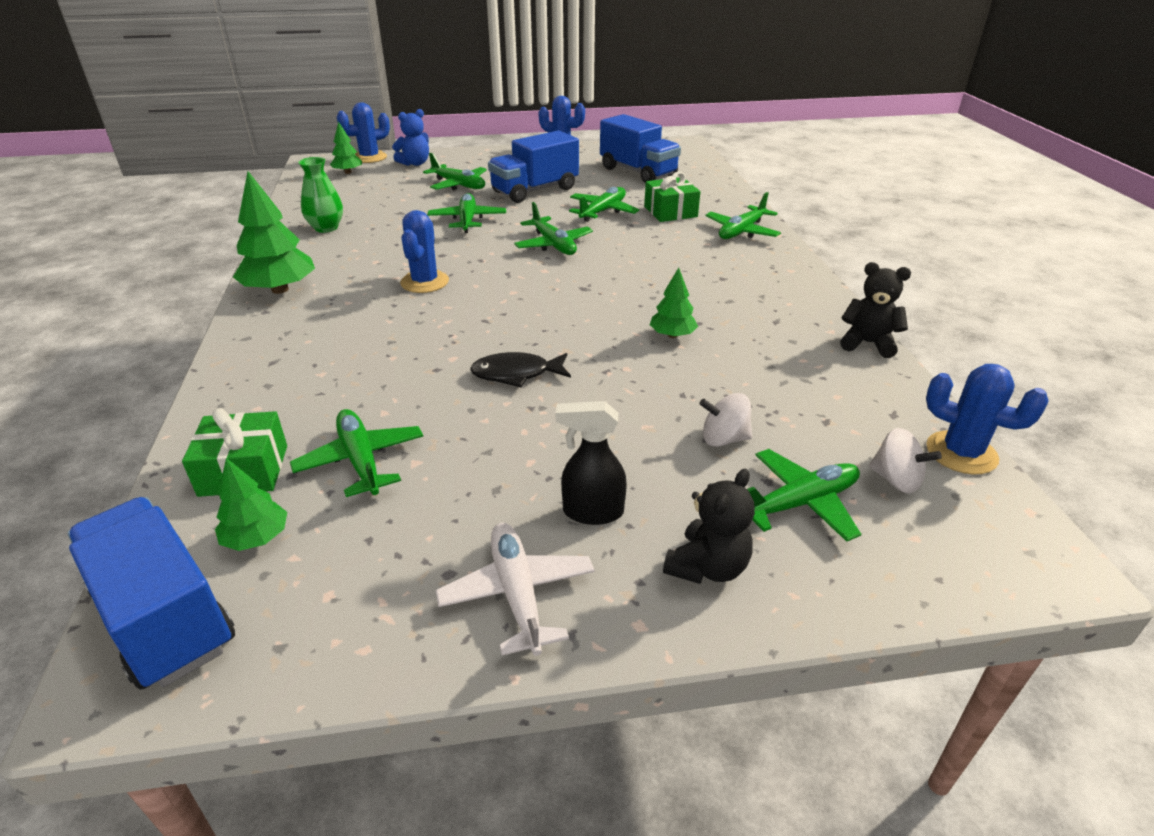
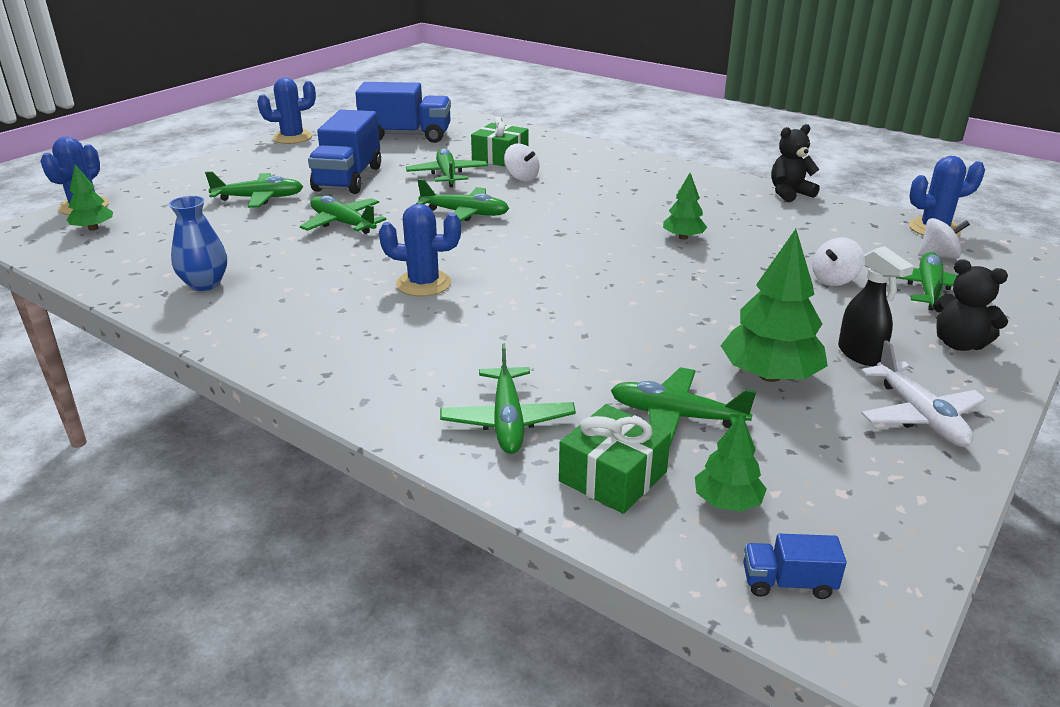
camera: 45 degrees left, 5 degrees down
blue truck [68,497,235,689] -> blue truck [743,534,847,599], size x0.44
green tree [233,171,315,294] -> green tree moved to [720,229,828,382]
green vase [298,157,343,233] -> blue vase [169,196,227,291]
blue teddy bear [392,109,429,166] -> none
blue cactus [400,210,449,293] -> blue cactus turned 45 degrees counterclockwise [379,204,461,296]
white plane [436,523,595,656] -> white plane turned 135 degrees counterclockwise [861,340,986,447]
black fish [470,352,571,387] -> none
black spray bottle [556,401,627,525] -> black spray bottle turned 75 degrees counterclockwise [838,246,914,366]
black teddy bear [663,469,755,584] -> black teddy bear turned 135 degrees clockwise [933,259,1008,351]
green plane [705,192,781,239] -> green plane moved to [440,343,576,454]
none -> white spinning top [504,143,540,182]

